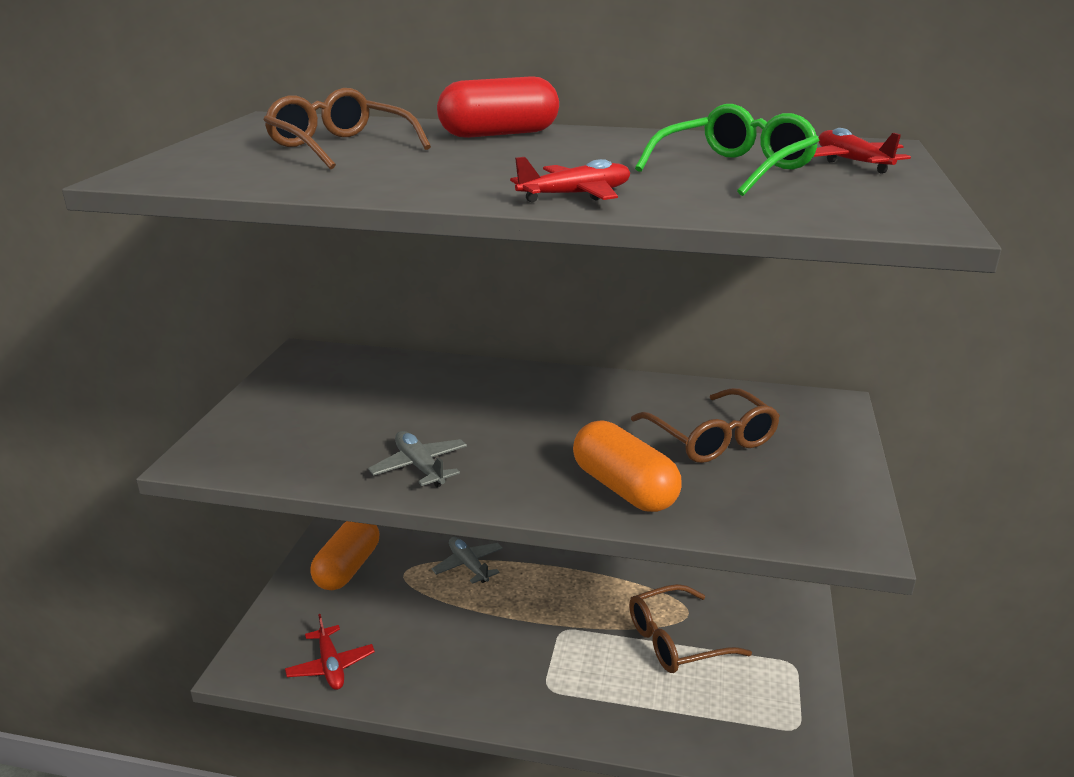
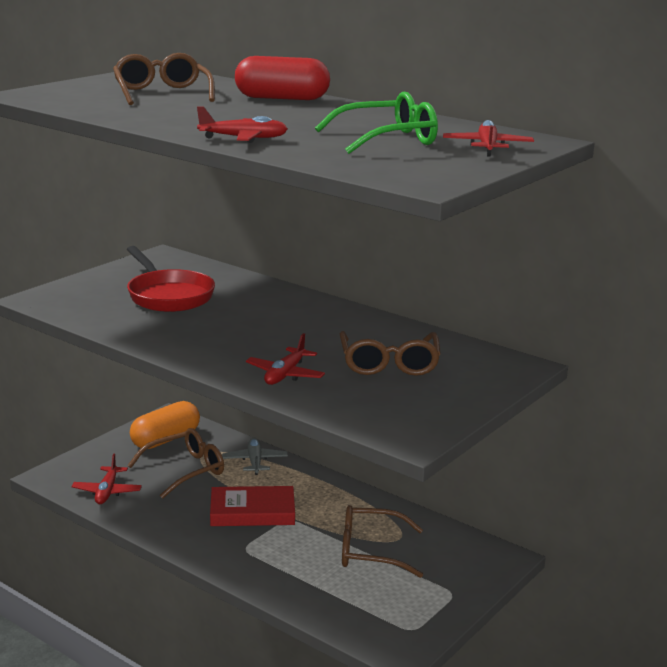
camera: 25 degrees right, 5 degrees down
grey plane [368,431,467,487] -> none
orange capsule [573,420,681,512] -> red plane [246,333,325,385]
none -> red pan [127,246,215,312]
none -> brown glasses [128,428,224,499]
none -> red book [210,486,295,526]

